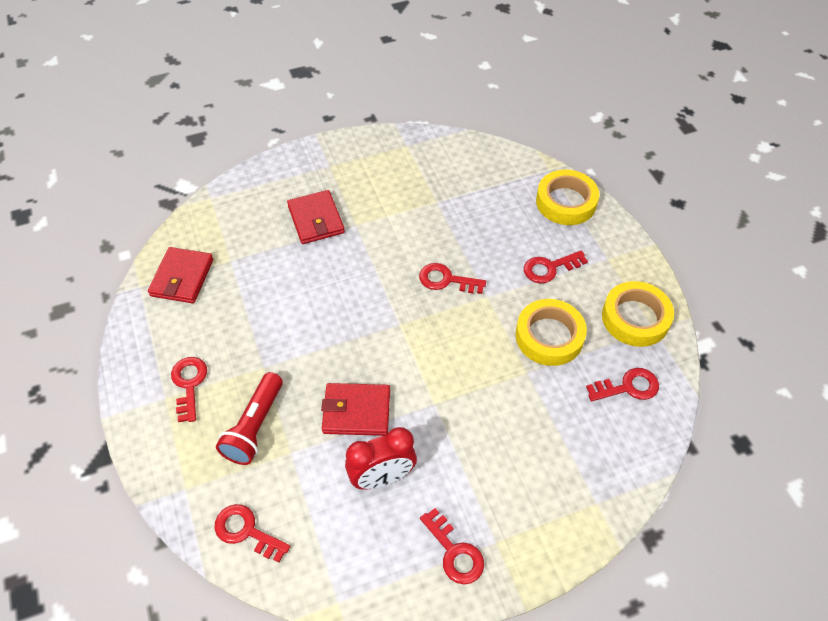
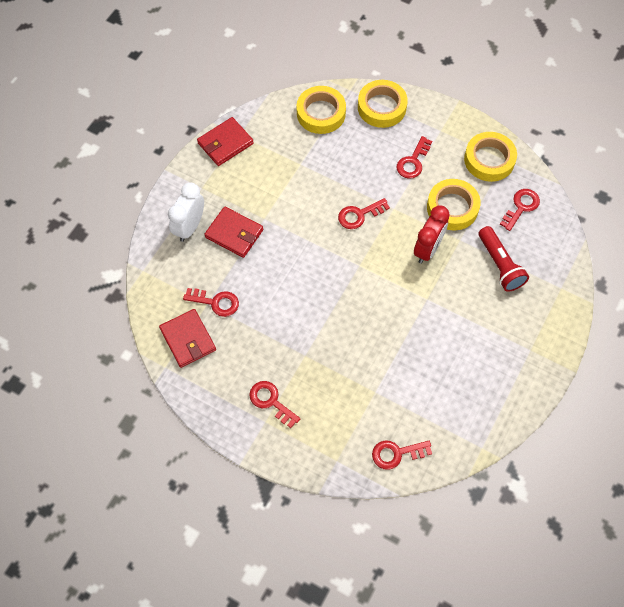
camera: 40 degrees left, 10 degrees up
red flashlight [216,372,283,465] -> red flashlight moved to [479,226,529,292]
red wallet [321,383,390,436] -> red wallet moved to [197,117,254,166]
red clock [345,427,417,490] -> red clock moved to [414,206,450,264]
red key [420,508,484,584] -> red key moved to [183,288,239,317]
none -> white clock [168,183,204,242]
none -> yellow tape [297,86,346,134]

